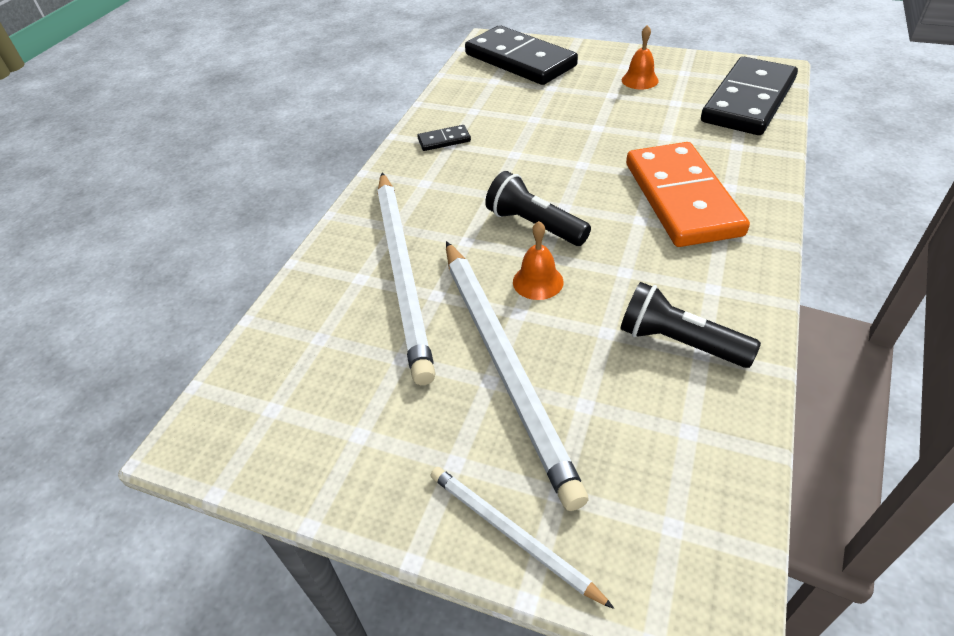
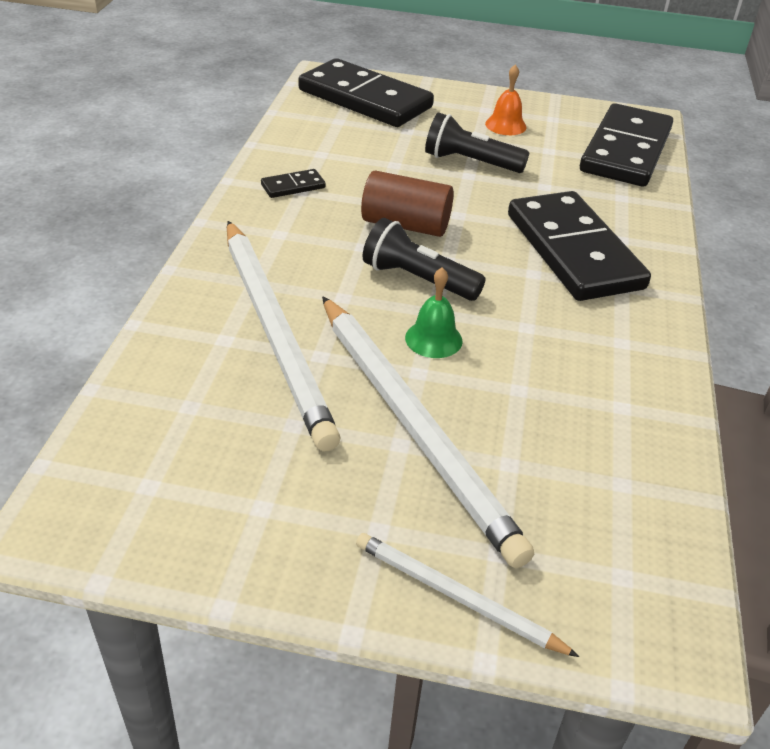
camera: 15 degrees left, 5 degrees down
orange bell [513,221,564,300] -> green bell [405,267,463,358]
black flashlight [620,282,761,368] -> black flashlight moved to [425,112,530,173]
orange domino [626,142,750,247] -> black domino [508,191,651,301]
none -> brown cylinder [361,171,454,237]

